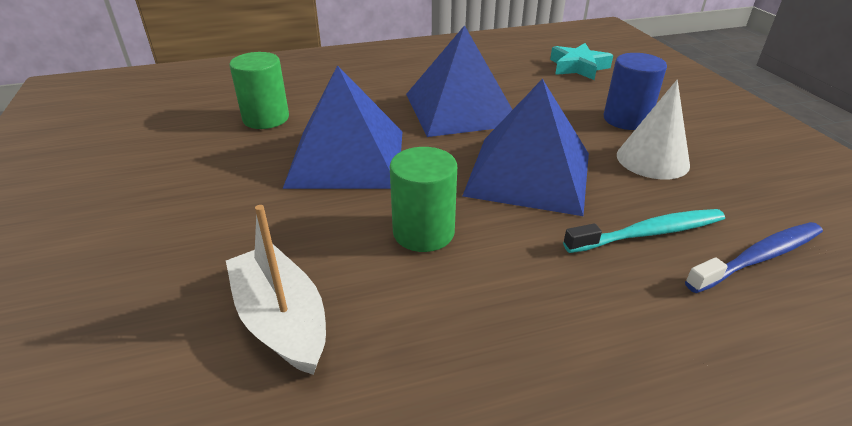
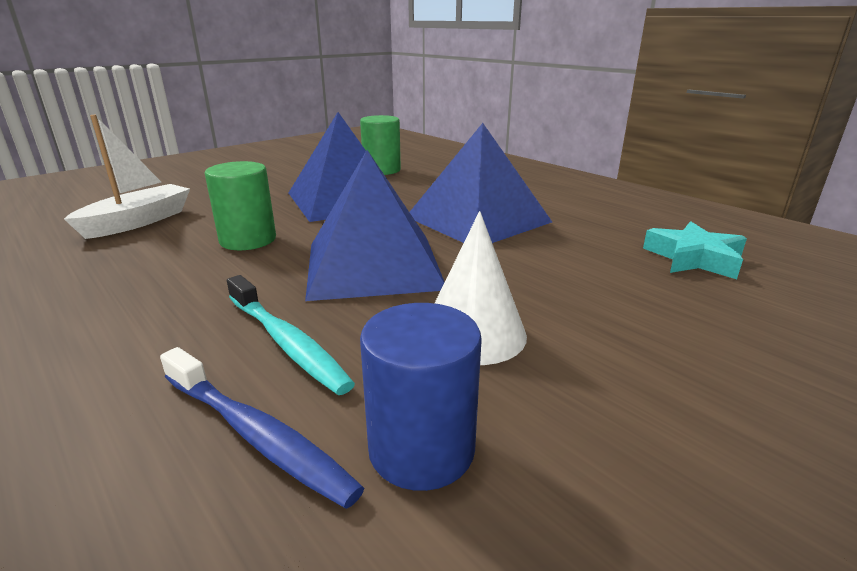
camera: 65 degrees right, 10 degrees down
blue cylinder [604,53,667,130] -> blue cylinder moved to [360,303,482,491]

